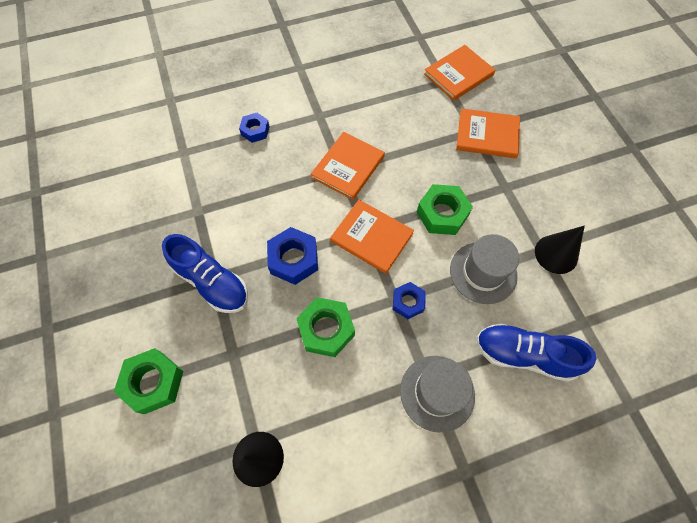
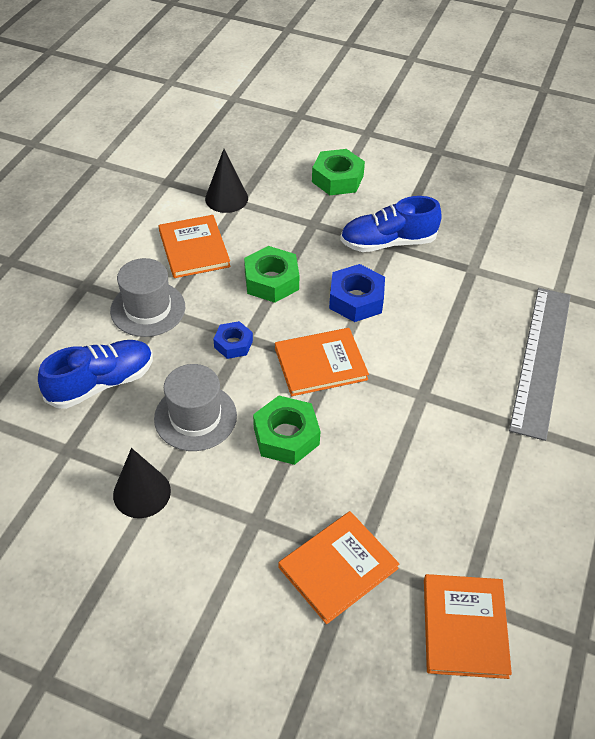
camera: 130 degrees right, 15 degrees down
blue nut [239,113,270,143] -> grey ruler [509,288,571,441]
orange book [311,132,385,200] -> orange book moved to [158,215,231,278]

